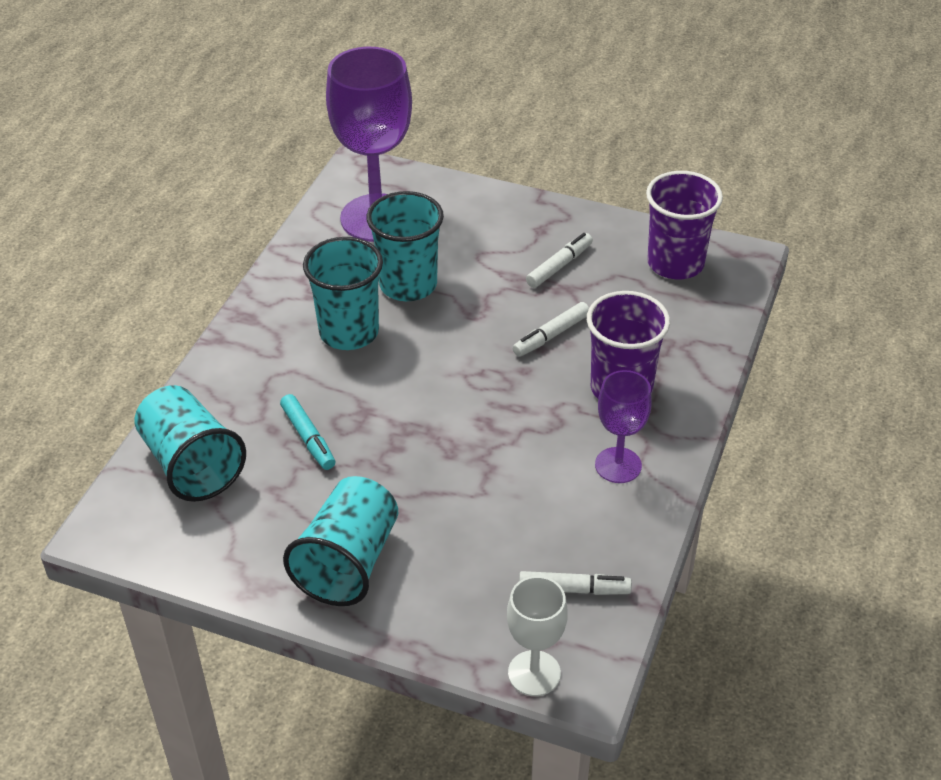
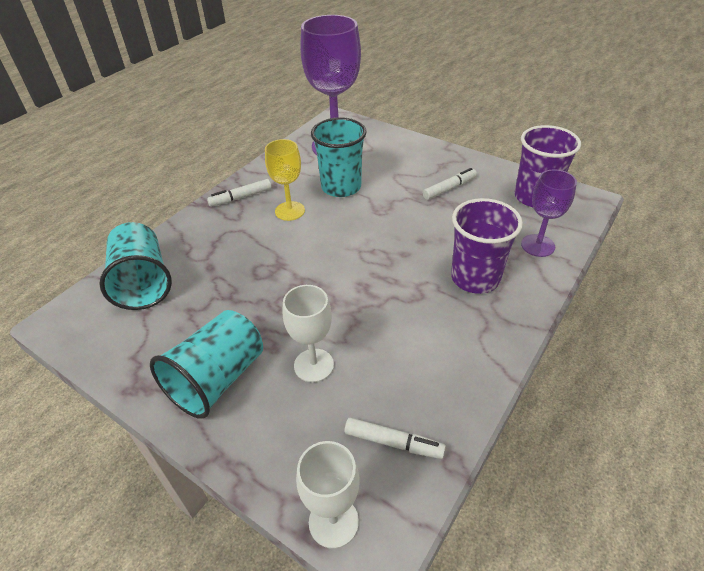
camera: 15 degrees right, 0 degrees up
turquoise marker [280,394,335,470] -> none
turquoise cup [303,237,383,350] -> yellow goblet [265,139,305,221]
white marker [512,302,589,357] -> white marker moved to [207,179,272,207]
purple goblet [595,370,652,483] -> purple goblet moved to [521,169,577,257]
none -> white goblet [283,285,334,382]

